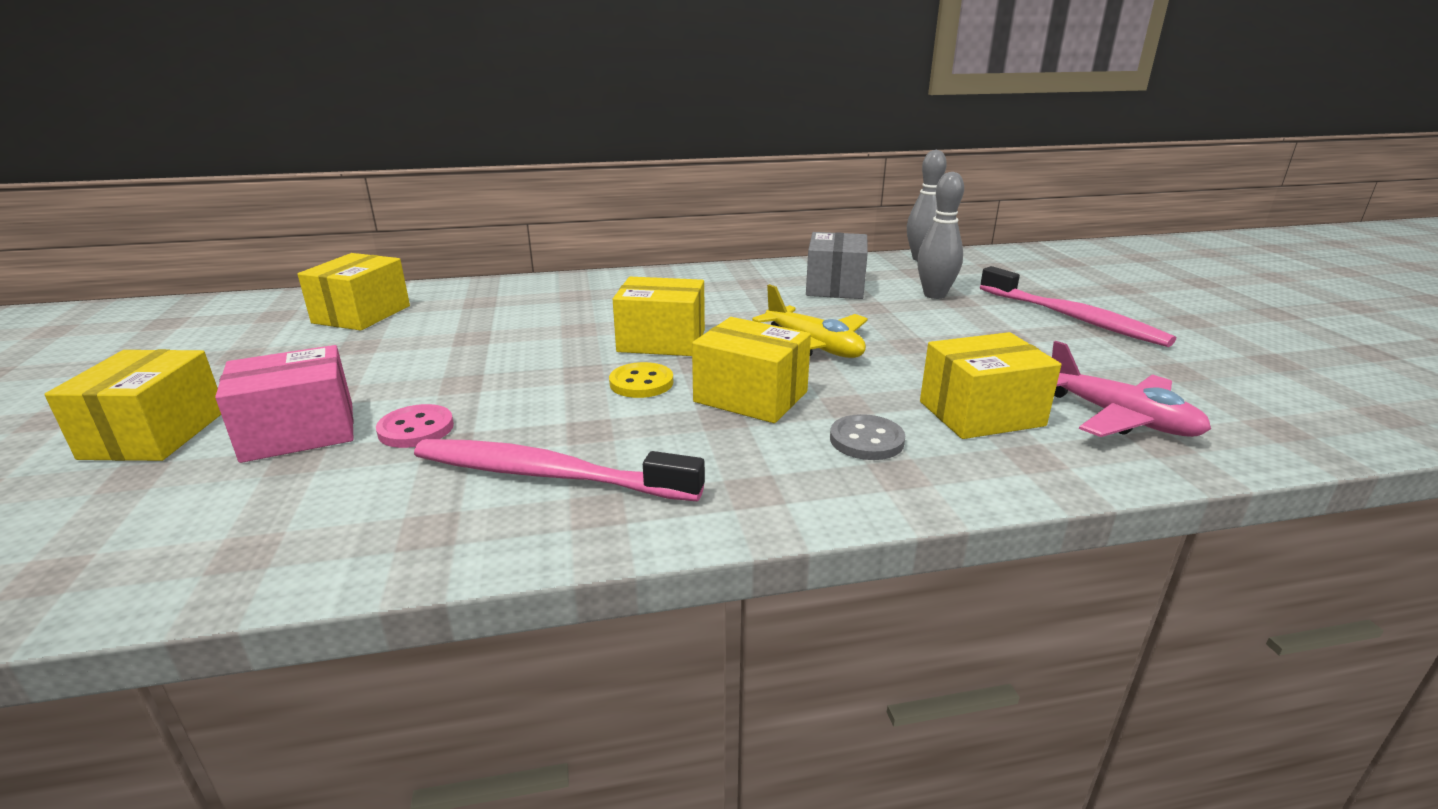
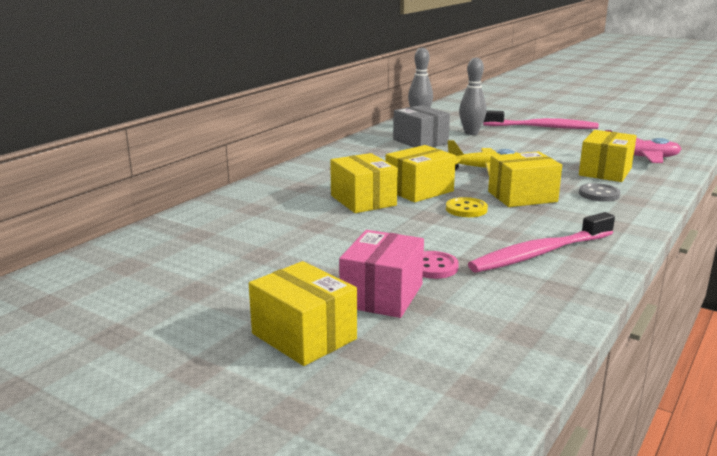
camera: 45 degrees left, 5 degrees down
yellow box [297,253,410,331] -> yellow box moved to [330,153,398,213]

